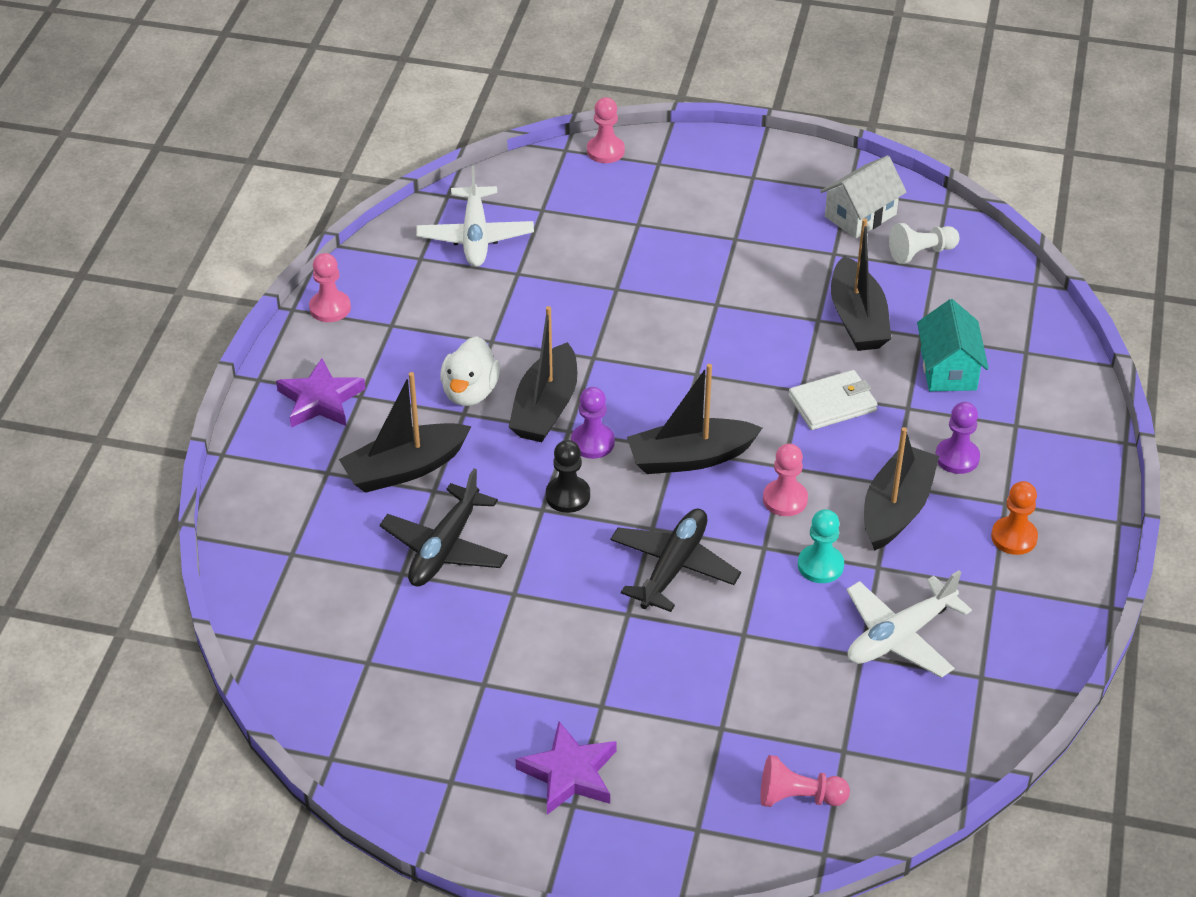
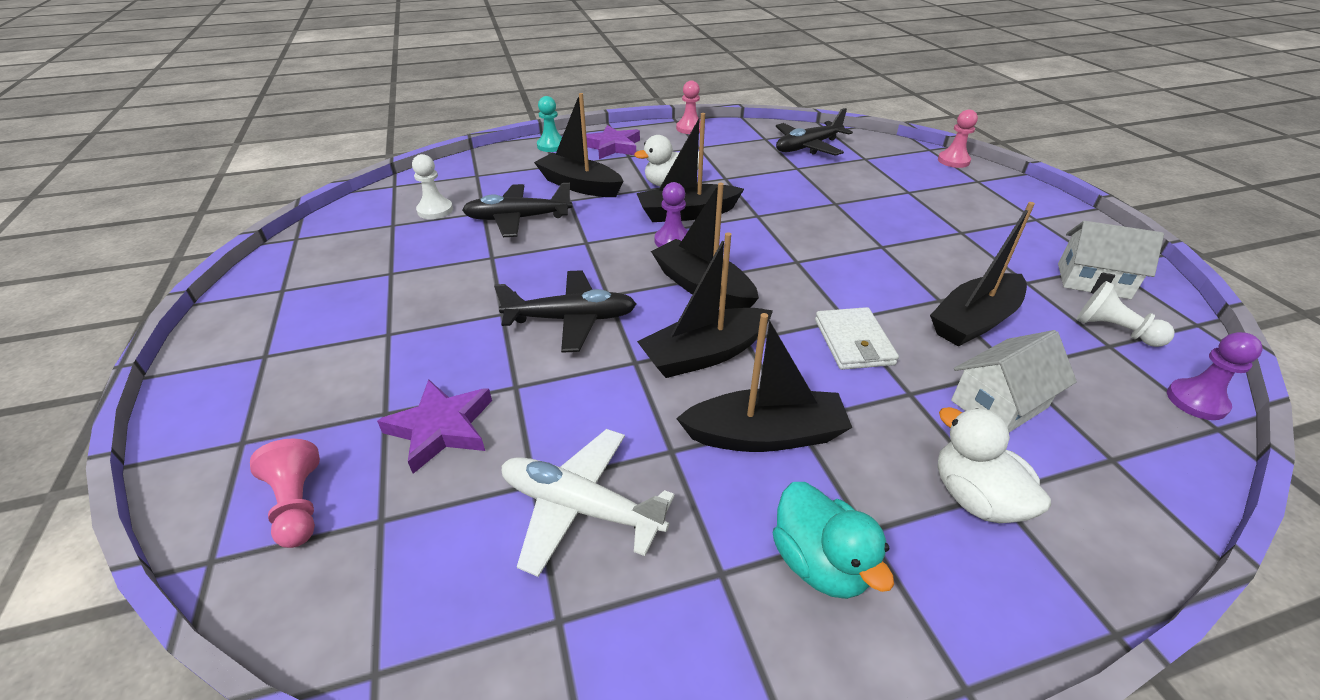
camera: 60 degrees right, 5 degrees down
white plane [416,166,534,267] -> black plane [776,108,853,156]
purple star [515,721,616,815] -> purple star moved to [377,379,492,474]
black pawn [546,440,590,513] -> none
pink pawn [763,443,808,516] -> black boat [637,232,773,378]
white wallet [789,370,878,430] -> white wallet turned 45 degrees clockwise [815,307,899,370]
turquoise pawn [798,509,844,583] -> turquoise pawn moved to [537,96,562,152]
turquoise house [917,299,989,391] -> white house [951,330,1077,432]
purple pawn [935,402,980,474] -> purple pawn moved to [1167,332,1263,420]
orange pawn [991,481,1038,555] -> turquoise duck [773,482,894,599]
none -> white pawn [412,154,453,219]
none -> white duck [938,407,1051,523]

